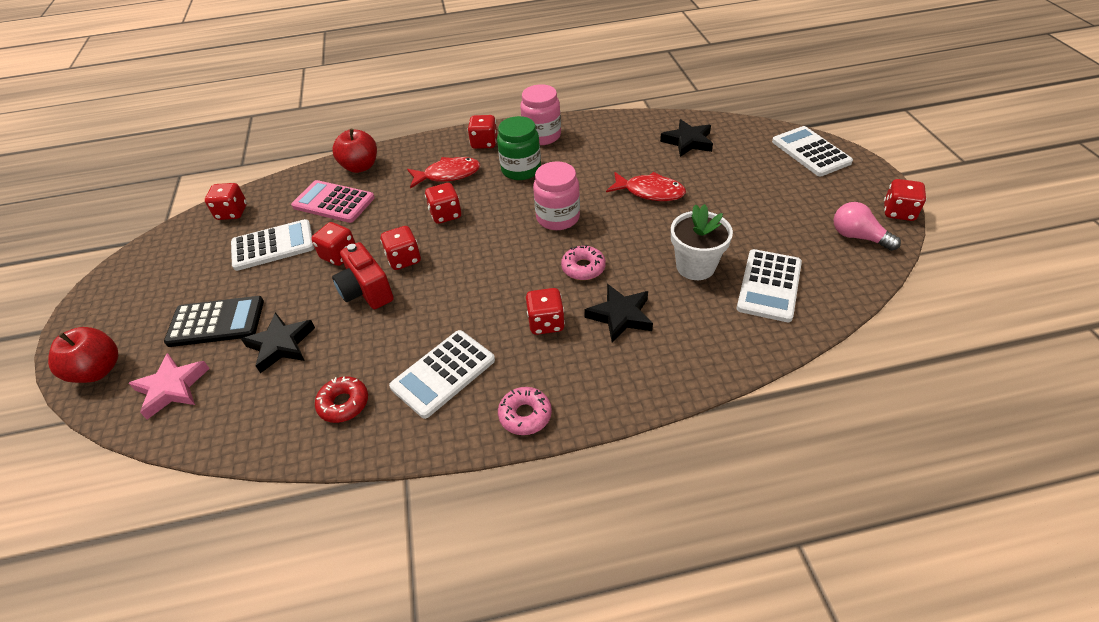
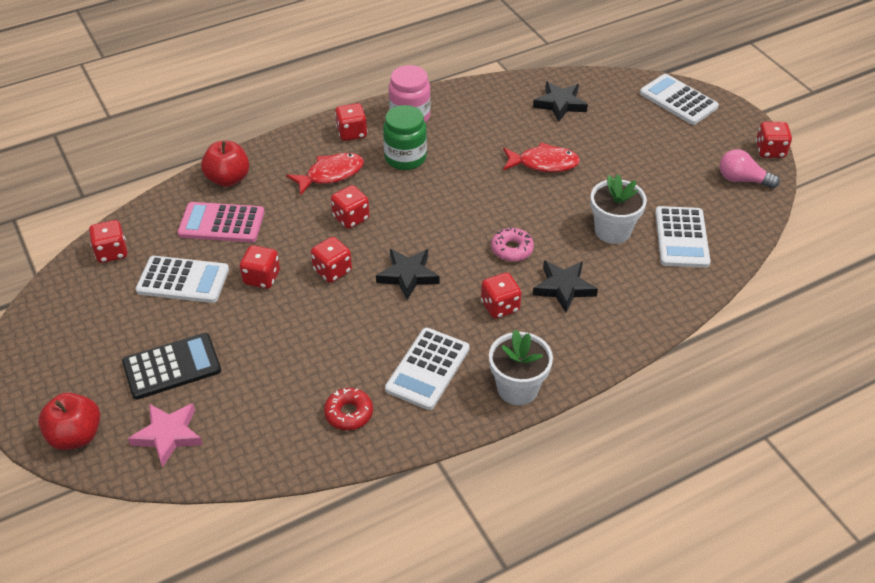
camera: 20 degrees left, 0 degrees up
white calculator [231,219,314,271] -> white calculator turned 45 degrees clockwise [136,256,229,303]
black star [241,312,315,373] -> black star moved to [376,249,440,300]
red camera [332,242,394,309] -> none
pink donut [498,387,552,435] -> white flower pot [489,330,553,405]
pink jar [533,161,580,230] -> none

